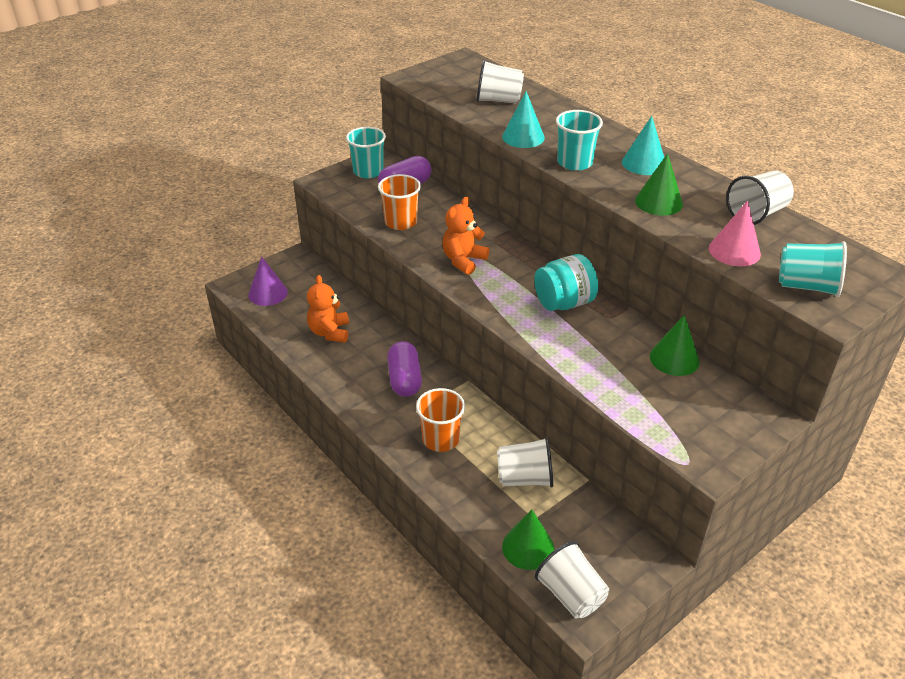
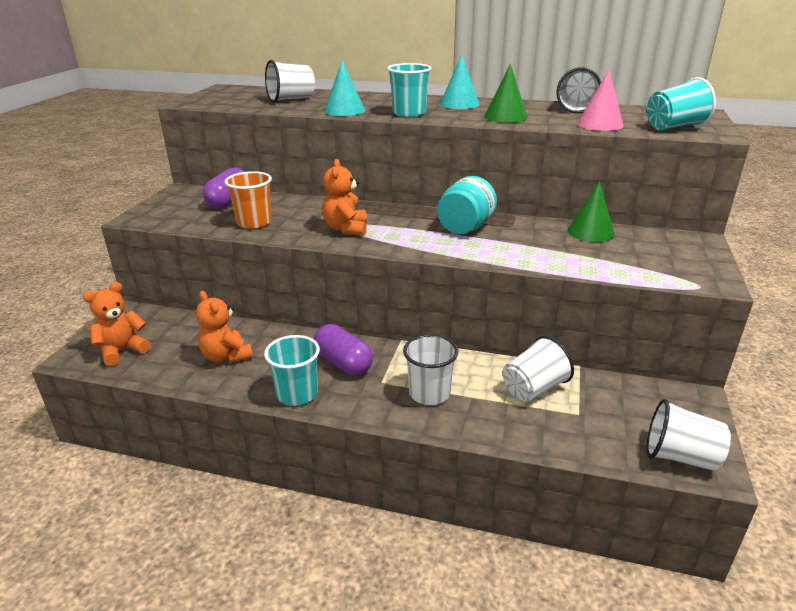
camera: 35 degrees left, 10 degrees down
purple cone [248,256,288,306] -> orange teddy bear [83,282,151,366]
turquoise cup [346,127,386,178] -> turquoise cup moved to [264,335,320,406]
orange cup [416,388,465,452] -> white cup [403,334,458,405]
green cone [502,509,554,570] -> none

